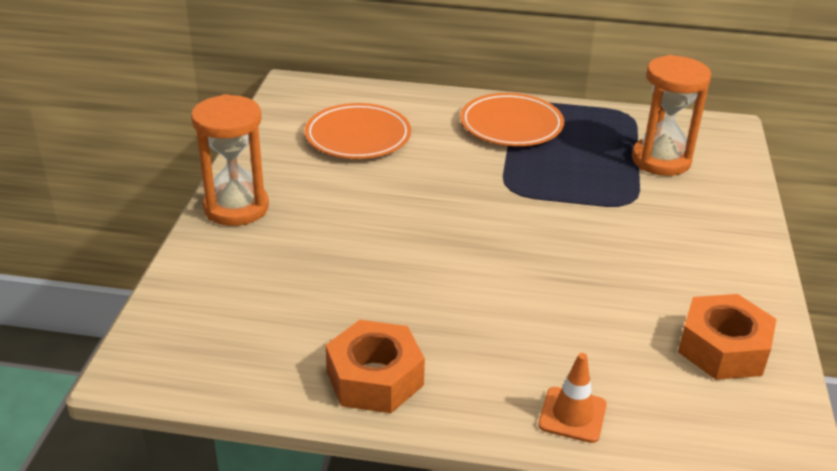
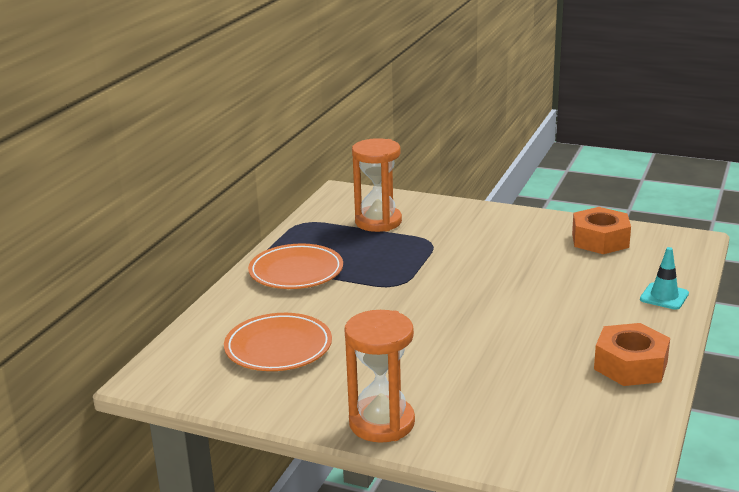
camera: 75 degrees left, 10 degrees down
orange traffic cone [538,353,607,443] -> turquoise traffic cone [640,247,689,310]

